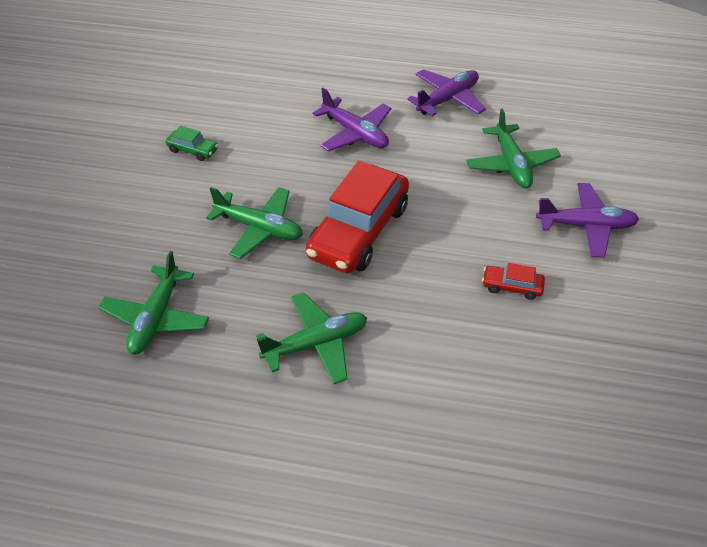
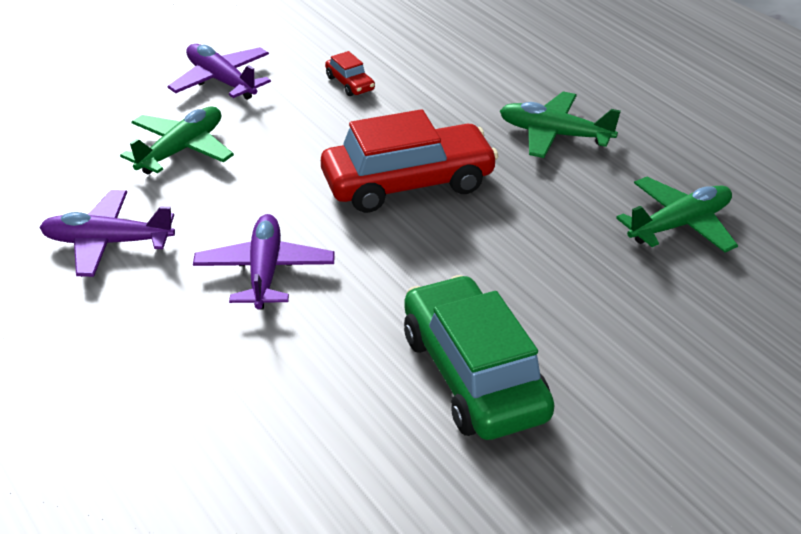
camera: 135 degrees left, 10 degrees down
green car [165,126,218,161] -> green car [404,275,555,440], size x2.37
green plane [206,187,303,259] -> none

